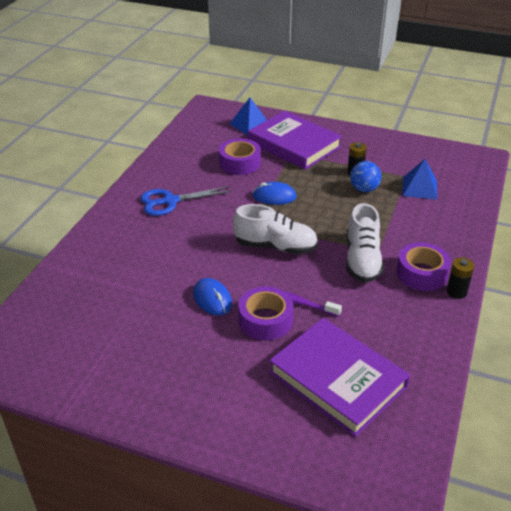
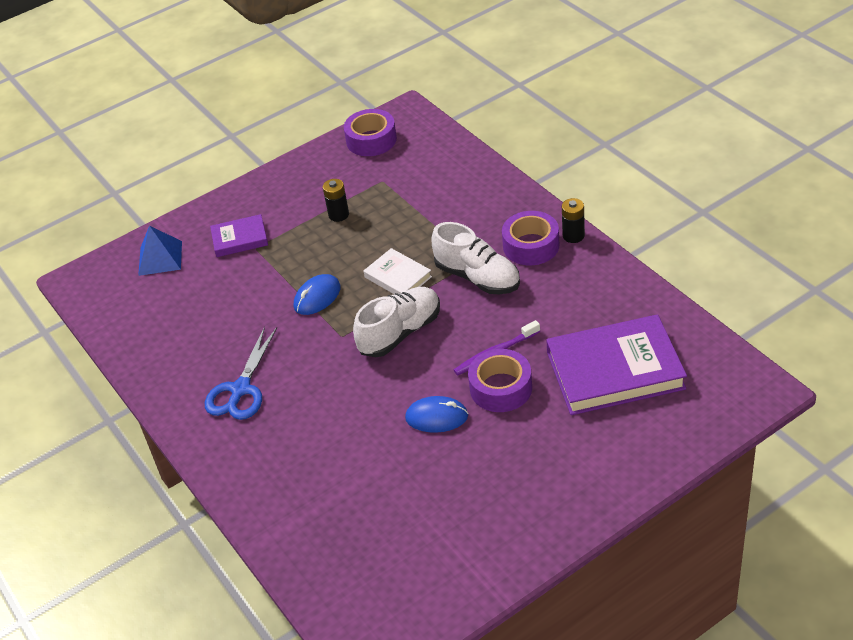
camera: 50 degrees left, 5 degrees up
purple tape [219,138,261,175] -> purple tape moved to [344,109,397,156]
purple book [248,111,342,170] -> purple book [210,214,268,257], size x0.51
blue ball [350,161,382,192] -> none
blue pyramid [402,159,437,200] -> none
none -> white book [364,248,432,294]

